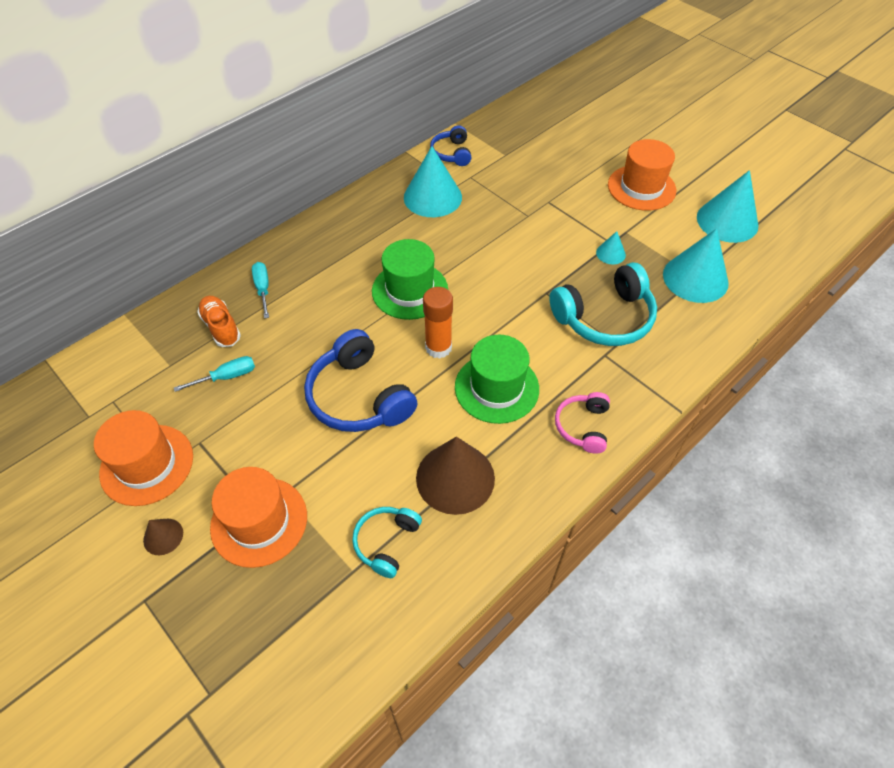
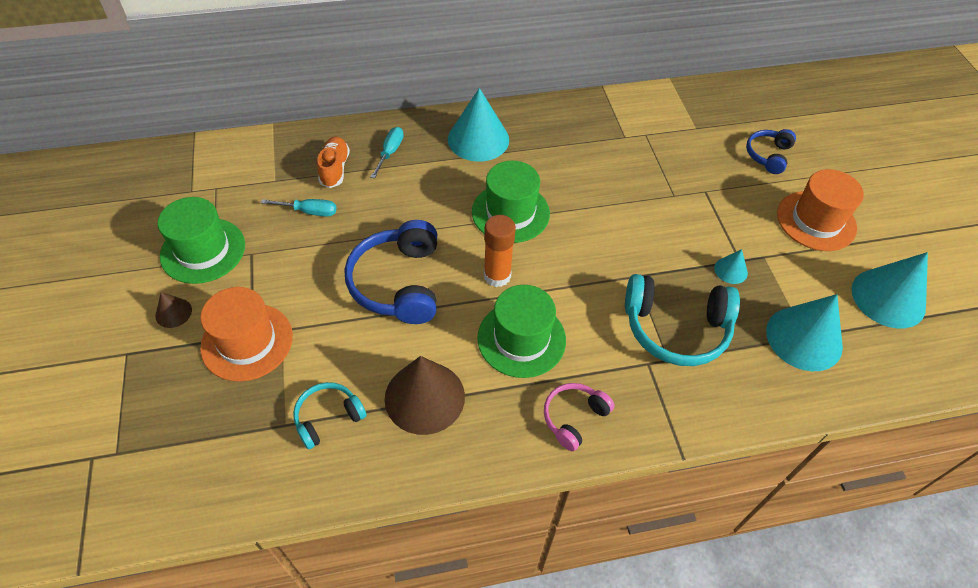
camera: 30 degrees right, 0 degrees up
orange hat [94,410,193,506] -> green hat [158,197,245,284]
turquoise cone [404,146,462,217] -> turquoise cone moved to [448,88,509,162]
blue headphones [430,125,471,166] -> blue headphones moved to [746,129,796,174]

